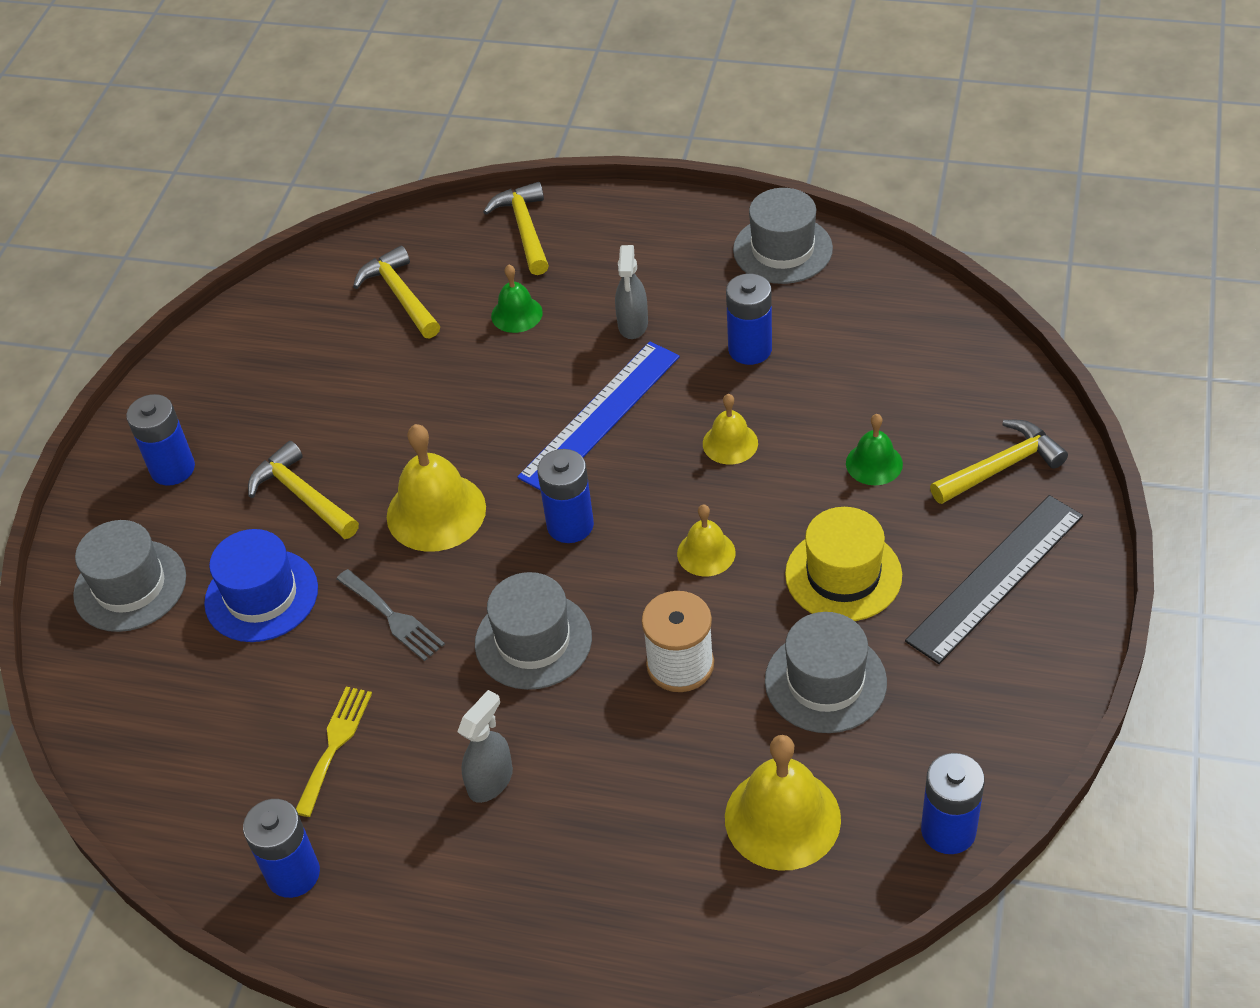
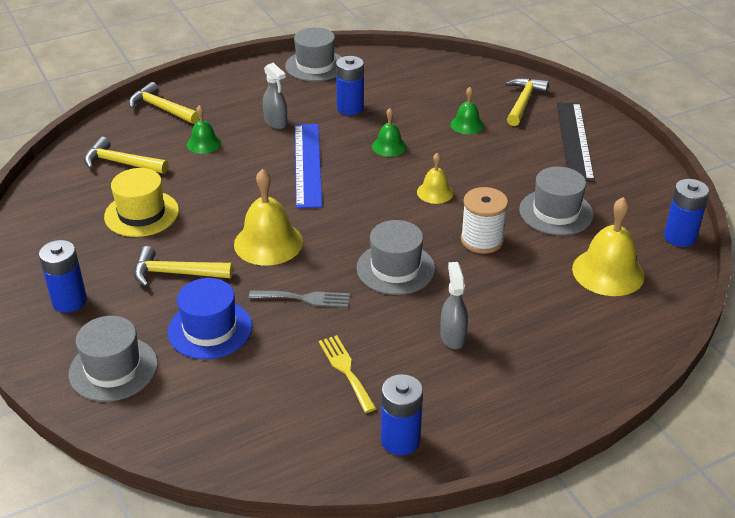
camera: 45 degrees left, 10 degrees down
blue battery [537,449,594,543] -> none
yellow bell [703,394,758,465] -> green bell [372,108,407,157]
yellow hat [785,507,902,621] -> yellow hat moved to [104,168,179,237]

